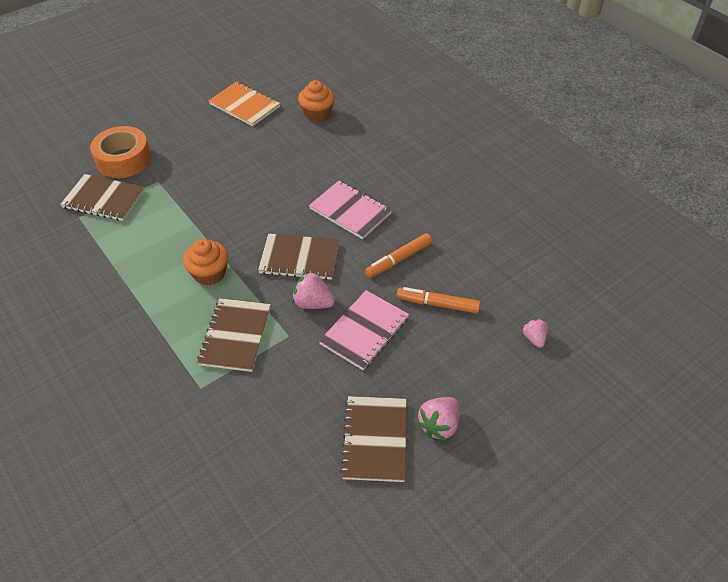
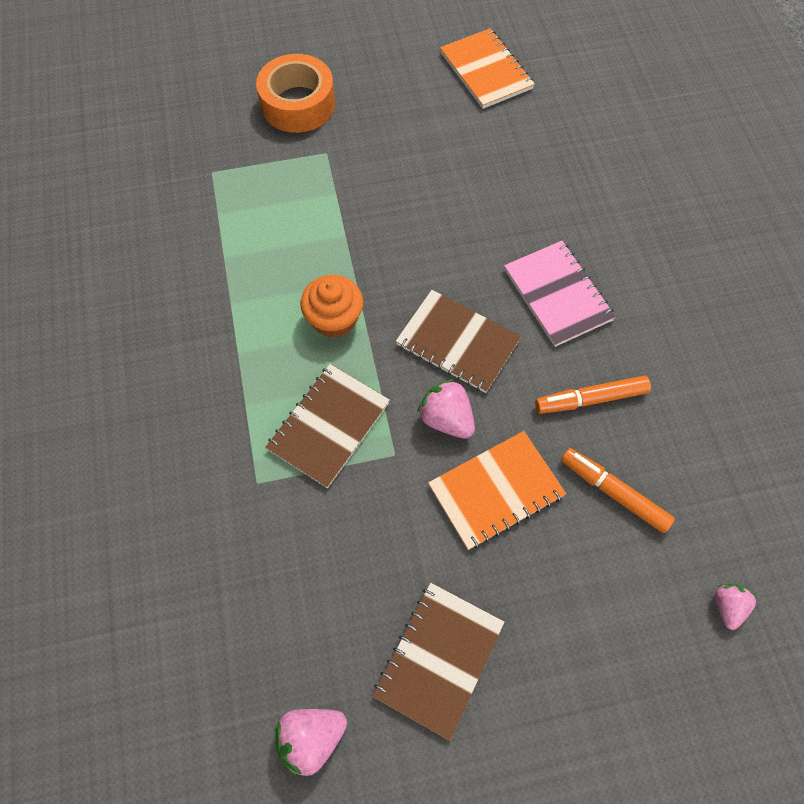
camera: 25 degrees right, 15 degrees up
brown notebook [60,174,145,221] -> none
orange cupcake [298,80,335,122] -> none
pink notebook [319,290,409,370] -> orange notebook [428,431,566,550]
pink strawberry [416,397,459,441] -> pink strawberry moved to [275,709,347,777]

